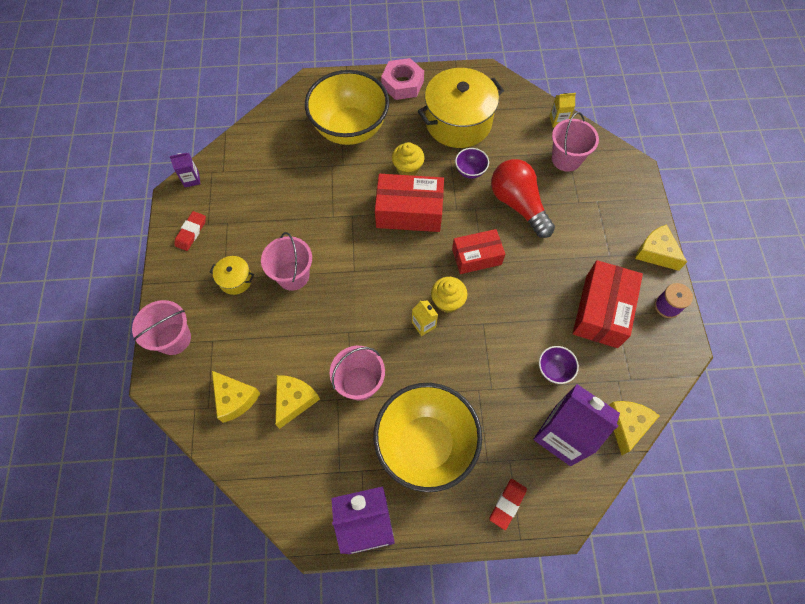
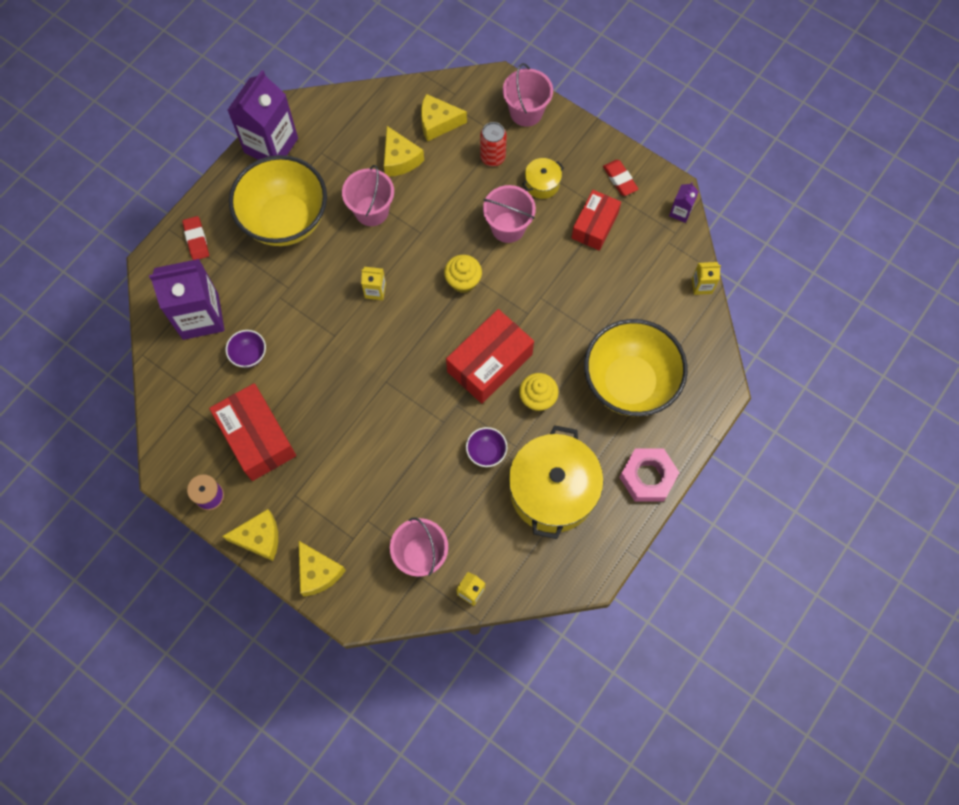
camera: 130 degrees right, 5 degrees up
yellow cupcake [431,277,468,313] -> yellow cupcake moved to [444,255,482,293]
red box [452,229,505,274] -> red box moved to [572,190,621,251]
red light bulb [491,159,555,238] -> none
yellow cheese [609,401,660,455] -> yellow cheese moved to [299,541,346,596]
none -> red can [480,122,507,166]
none -> yellow carton [692,262,721,295]

